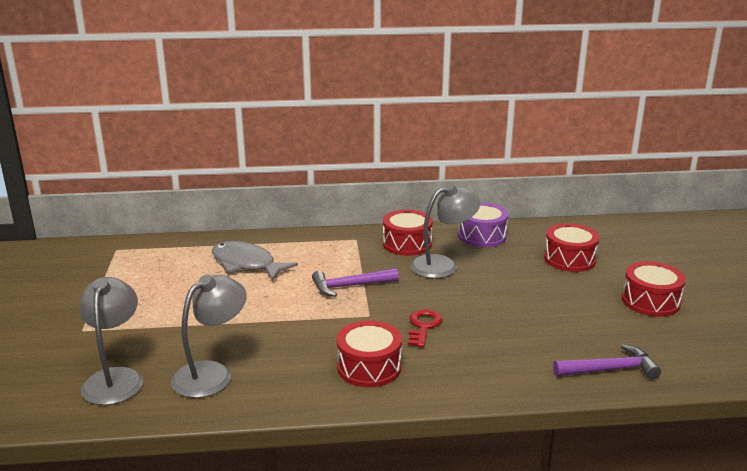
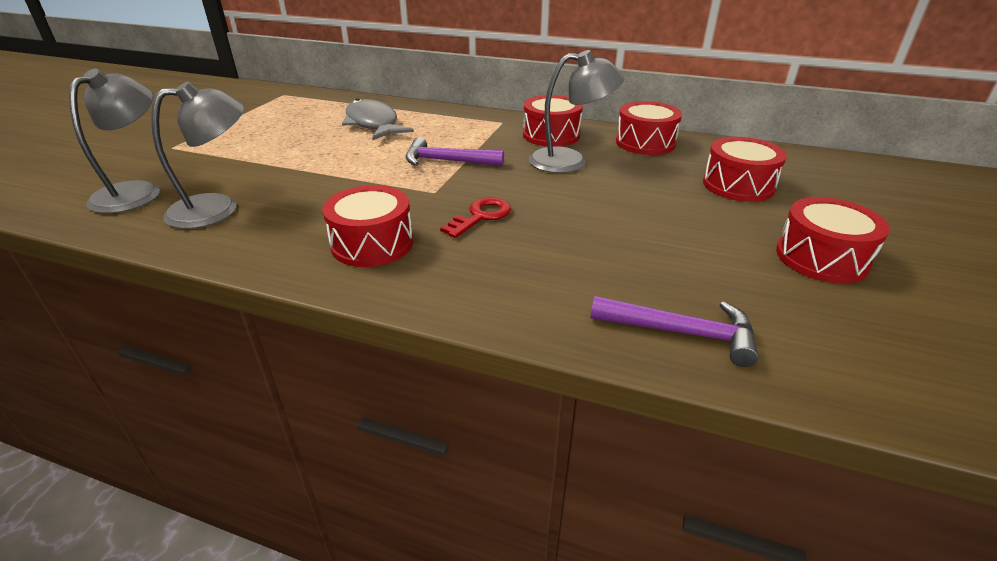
camera: 25 degrees right, 10 degrees up
purple drum [458,203,508,247] -> red drum [616,101,682,155]

